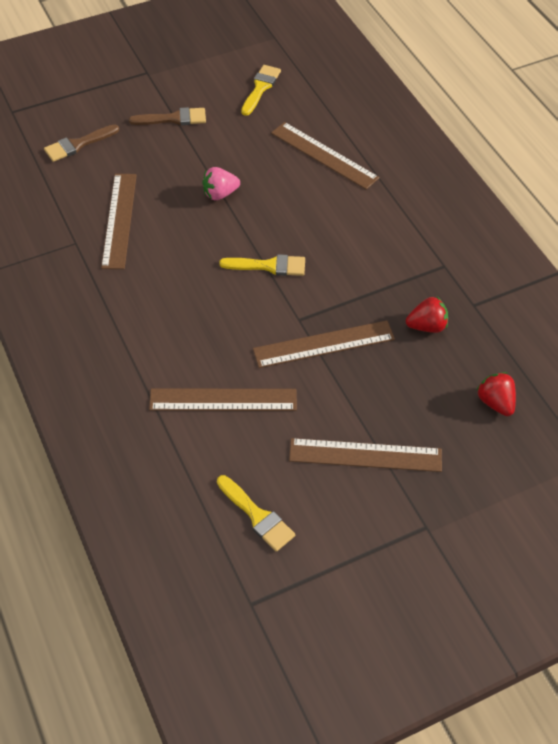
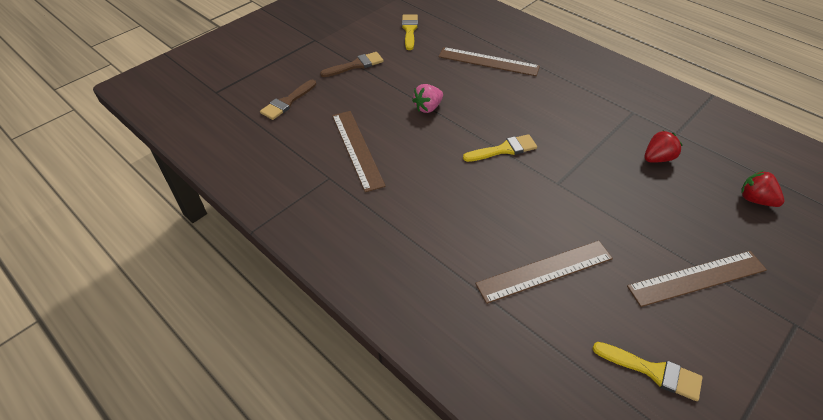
camera: 20 degrees left, 5 degrees down
brown ruler [253,320,395,368] -> none

